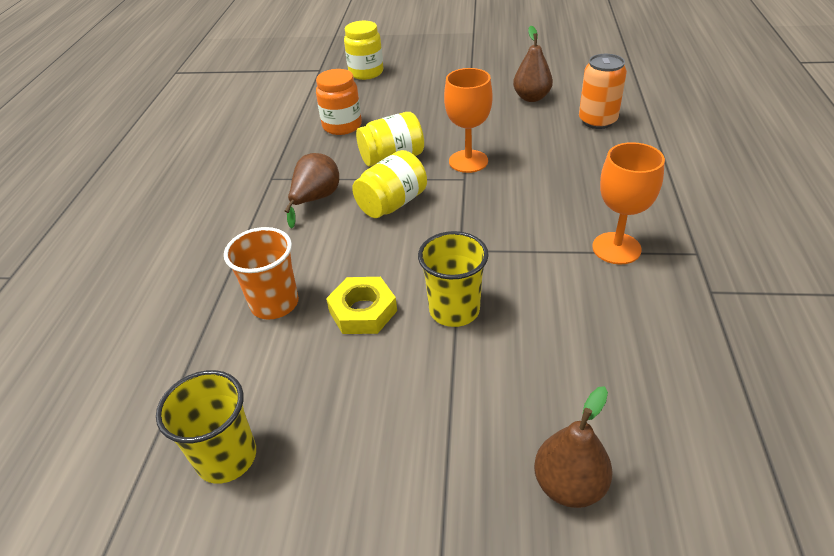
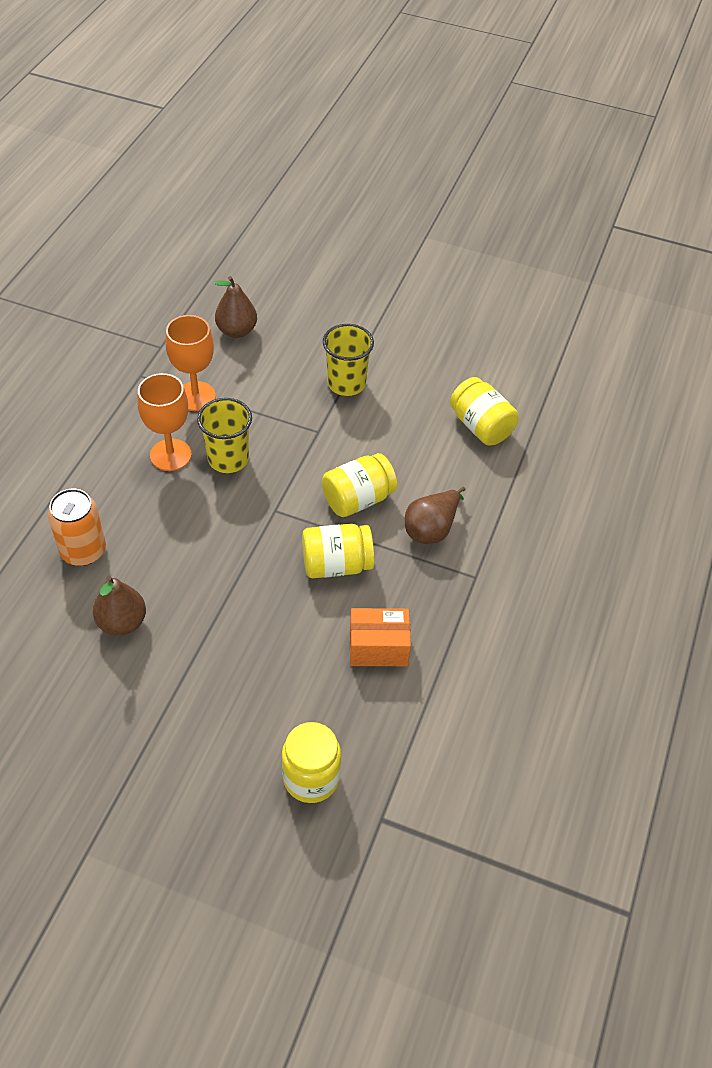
camera: 170 degrees left, 10 degrees up
yellow cup [156,370,256,484] -> yellow cup moved to [197,398,252,473]
orange cup [224,227,299,320] -> yellow jar [450,377,519,446]
orange jar [316,69,362,135] -> orange box [350,608,411,666]
yellow nut [326,277,397,334] -> none
orange goblet [444,68,493,173] -> orange goblet moved to [137,373,192,471]
brown pear [534,386,613,508] -> brown pear moved to [214,276,257,338]

